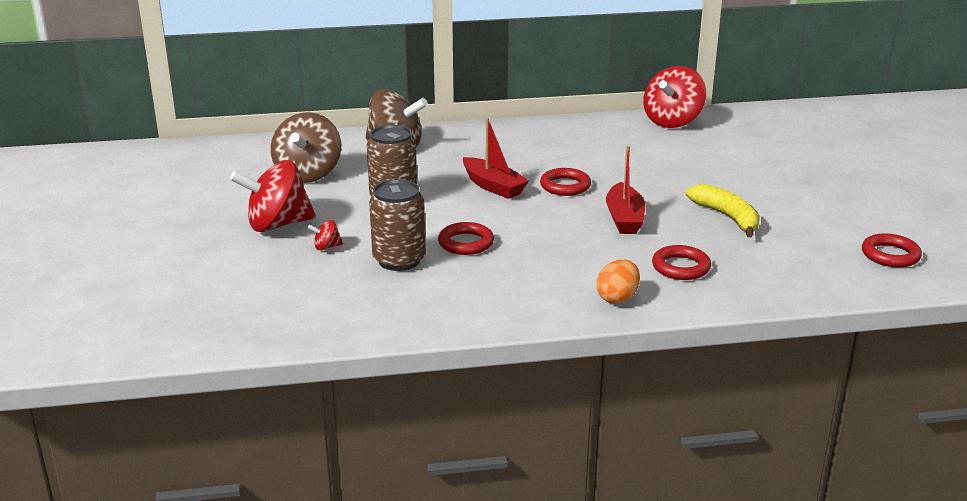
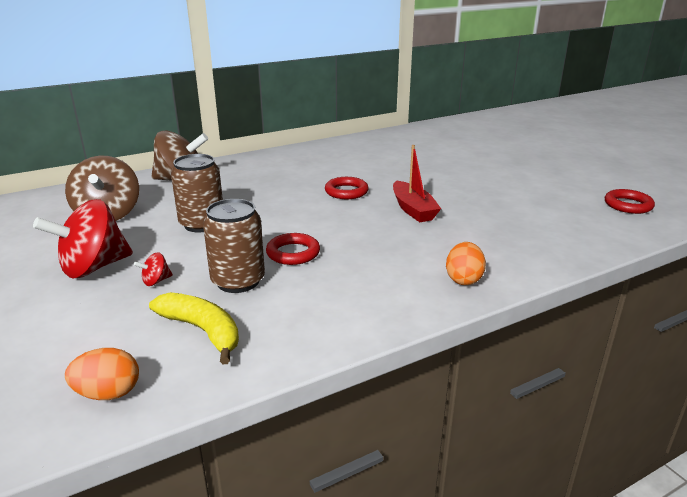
camera: 20 degrees left, 0 degrees up
red boat [463,118,529,199] -> none
red spinning top [643,66,706,128] -> none
red ring [652,245,711,280] -> none
yellow banana [686,184,760,237] -> yellow banana moved to [149,292,239,364]
none -> orange egg [65,348,139,400]

